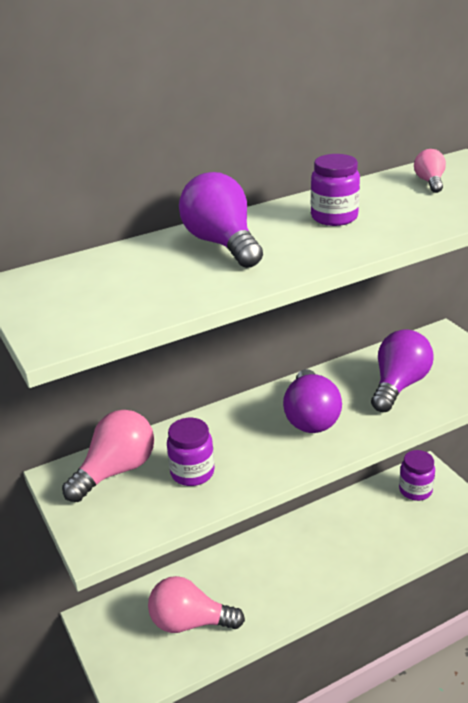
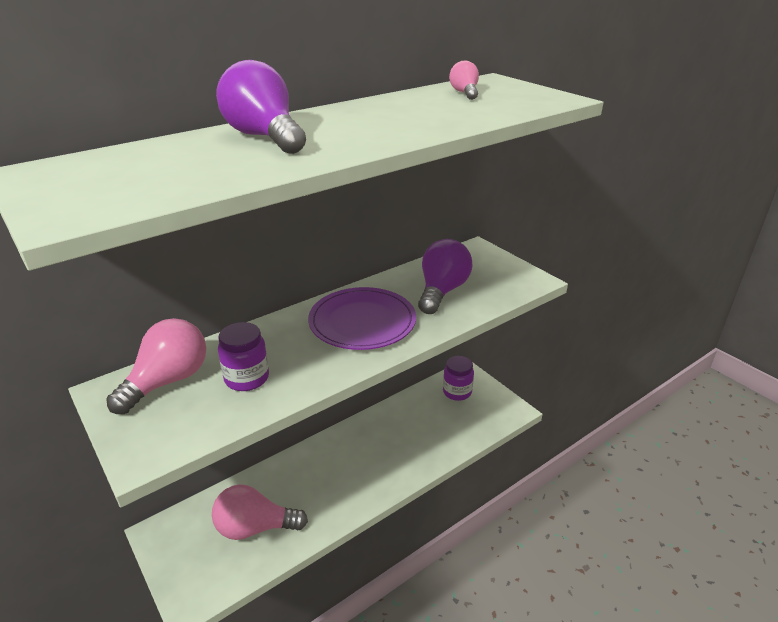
camera: 10 degrees left, 0 degrees up
purple light bulb [283,369,342,433] -> purple plate [308,287,416,350]
purple jar [311,154,360,226] -> none

